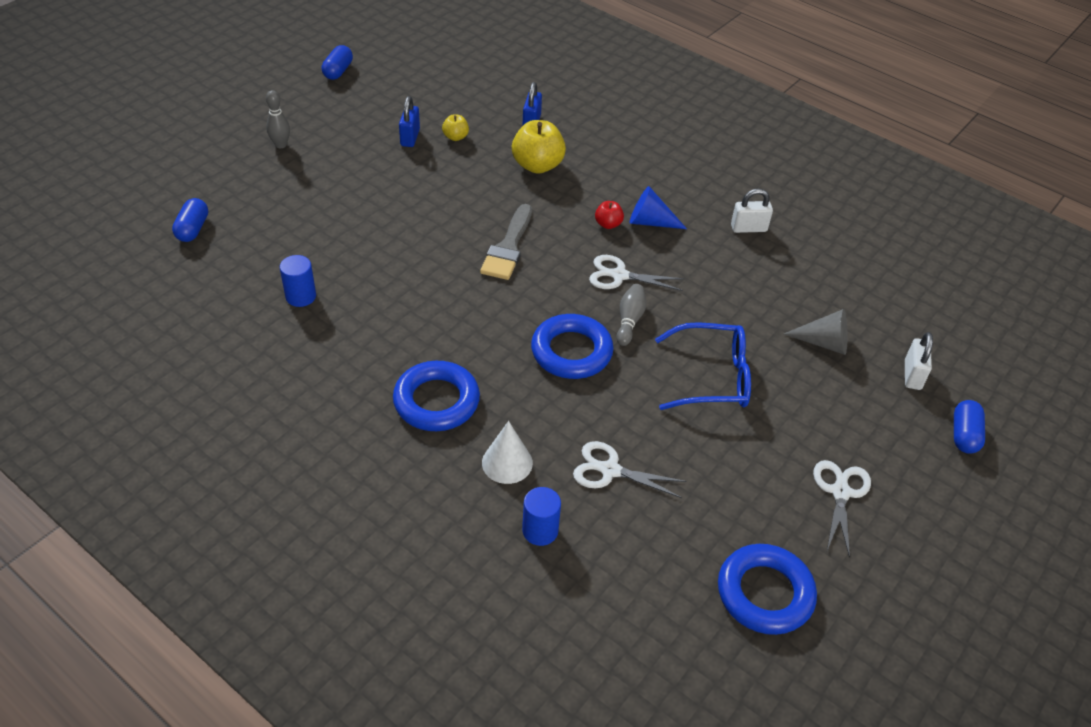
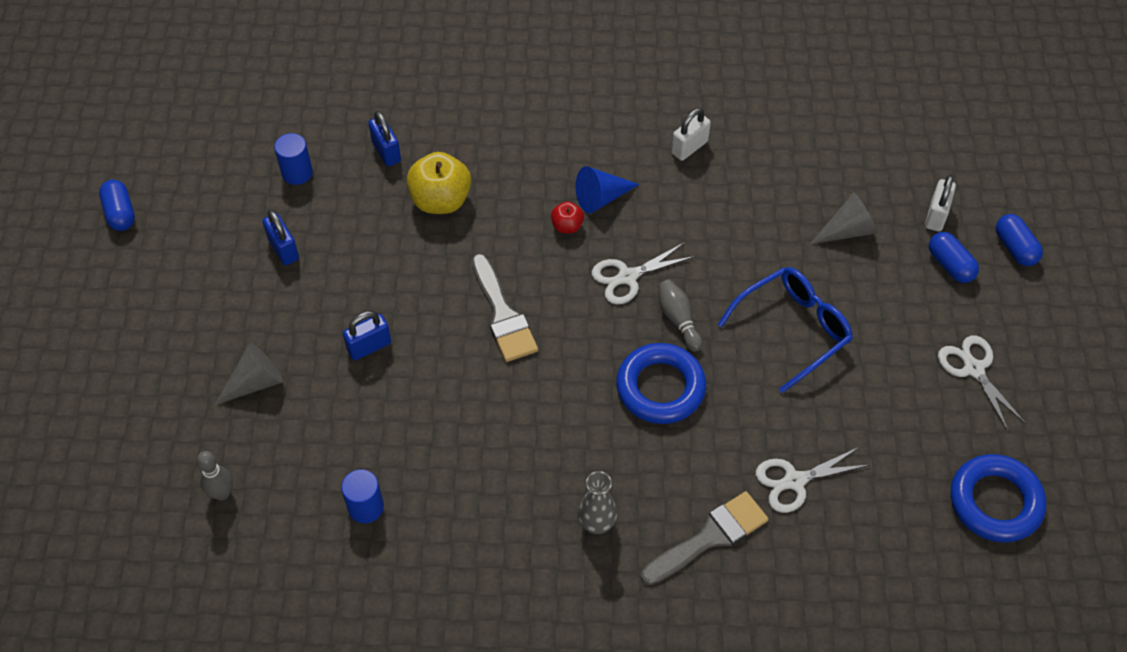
camera: 35 degrees left, 10 degrees up
blue capsule [172,198,208,242] -> blue capsule moved to [929,232,979,283]
grey bowling pin [266,90,290,148] -> grey bowling pin moved to [196,451,233,500]
blue ring [393,361,480,431] -> grey vase [577,471,617,534]
yellow apple [442,114,469,141] -> none
white cone [482,421,533,484] -> grey brush [641,491,768,585]
blue cylinder [522,487,561,546] -> blue cylinder moved to [274,133,313,185]
white padlock [905,332,933,390] -> white padlock turned 45 degrees clockwise [925,175,956,232]
none -> grey cone [215,343,283,405]
none -> blue padlock [343,311,391,360]

